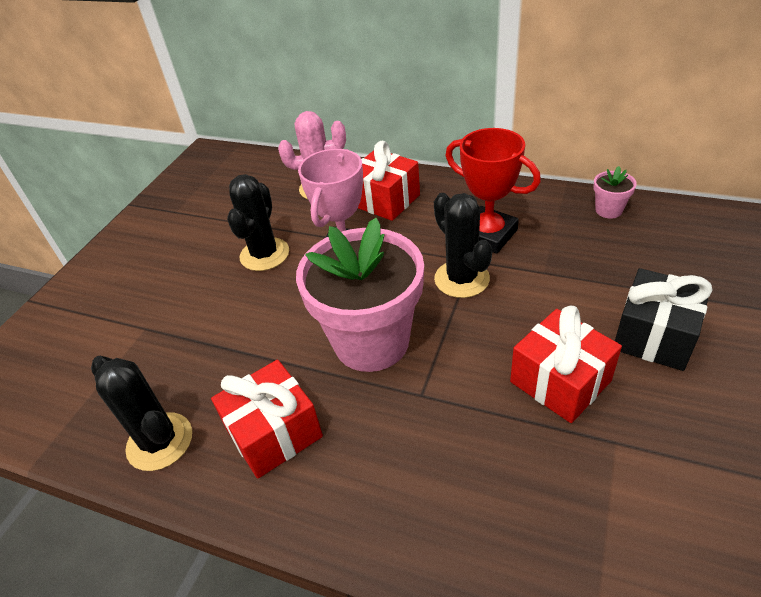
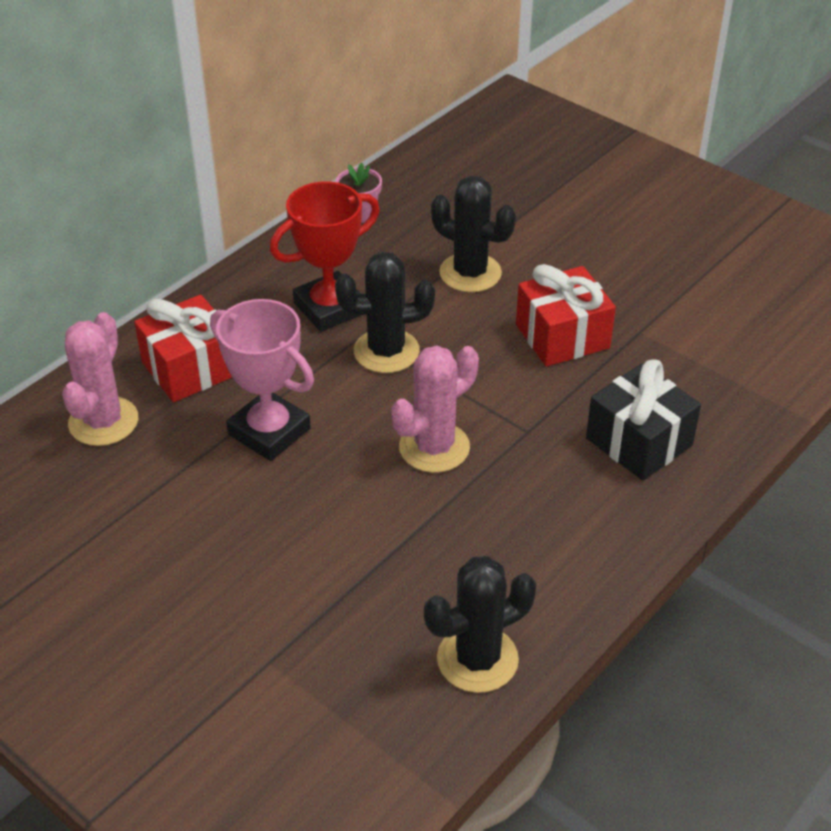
camera: 75 degrees left, 0 degrees up
red gift [211,360,323,479] -> none
black cactus [227,174,289,271] -> black cactus moved to [431,176,516,292]
pink flower pot [296,218,424,372] -> pink cactus [391,346,479,473]
black gift [615,268,713,371] -> black gift moved to [586,359,701,481]

